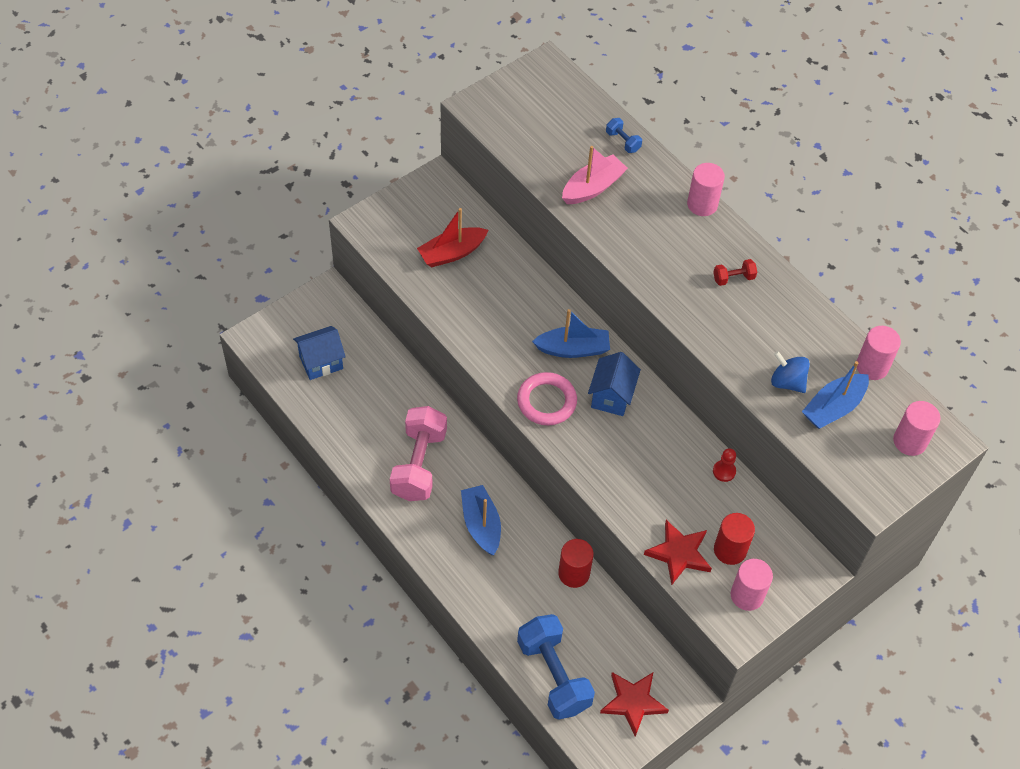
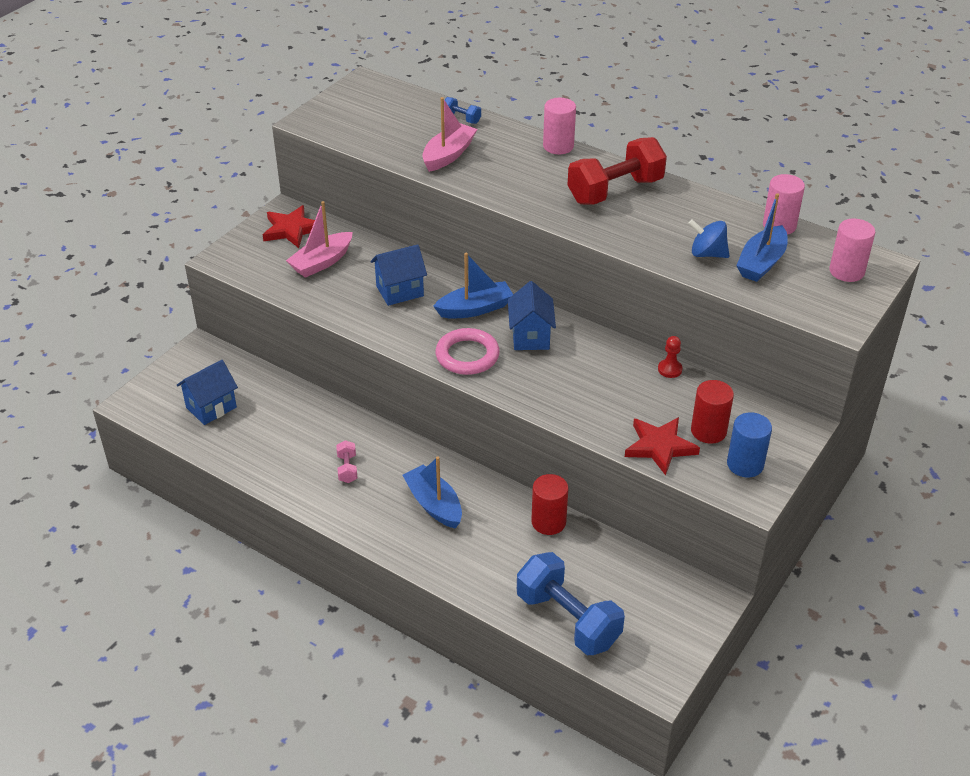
camera: 15 degrees left, 15 degrees down
pink dumbbell [390,406,447,501] -> pink dumbbell [336,440,357,483], size x0.43
red boat [417,208,488,267] -> pink boat [286,201,353,278]
red star [600,672,669,737] -> red star moved to [263,205,315,248]
red dumbbell [713,259,757,286] -> red dumbbell [568,137,667,205], size x2.32
pink cylinder [731,559,773,611] -> blue cylinder [727,412,772,477]
none -> blue house [371,244,427,306]

